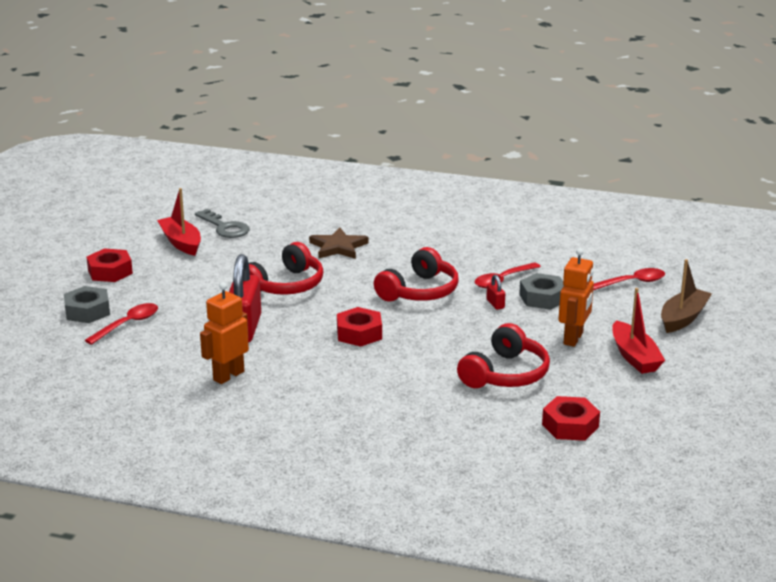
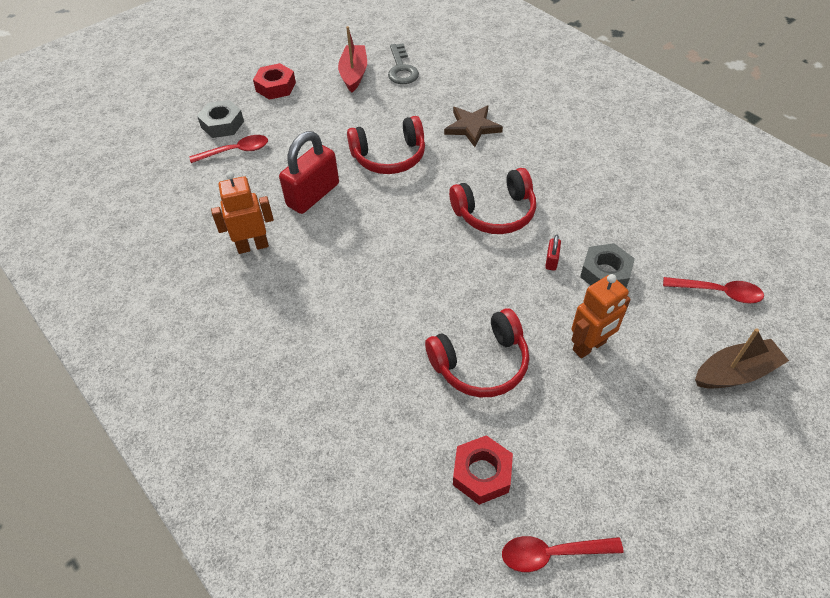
camera: 35 degrees right, 25 degrees up
red nut [337,307,382,347] -> none
red spoon [474,262,541,288] -> red spoon moved to [502,536,624,572]
red boat [612,288,665,374] -> none

